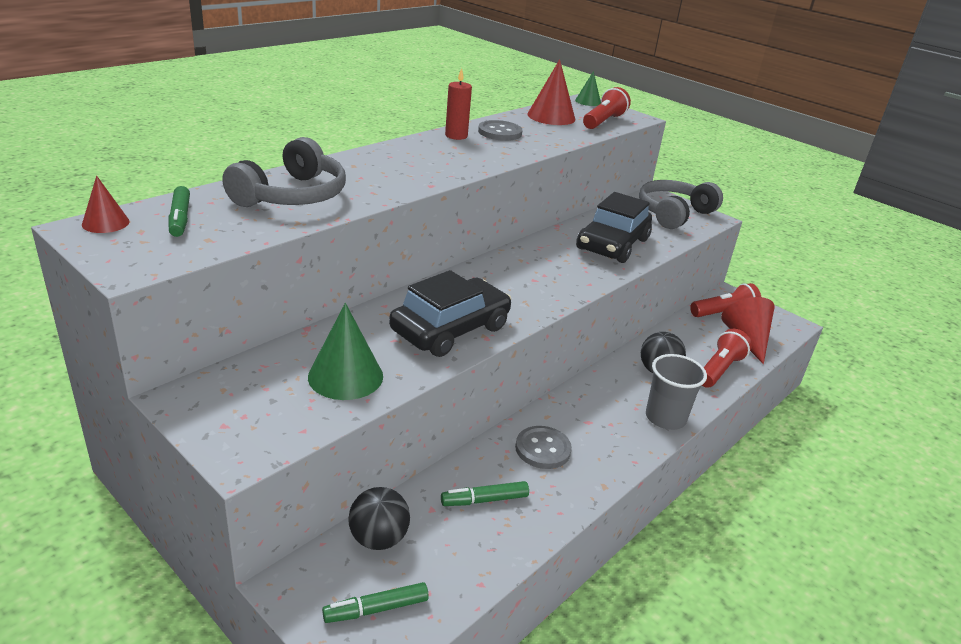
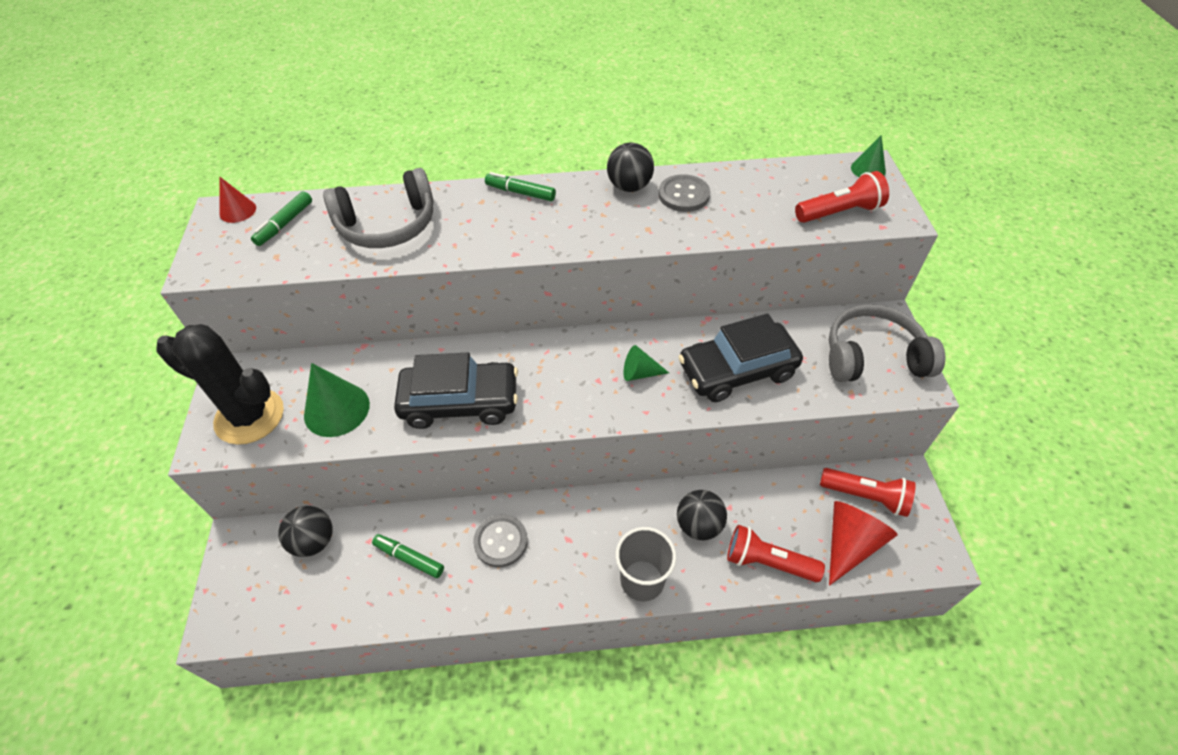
camera: 45 degrees right, 20 degrees up
green marker [322,582,429,623] -> green marker moved to [485,172,556,201]
red candle [445,68,472,140] -> black ball [607,143,654,192]
red cone [527,59,575,125] -> none
red flashlight [702,329,752,388] -> red flashlight turned 150 degrees counterclockwise [727,525,825,582]
none -> black cactus [156,324,284,445]
none -> green cone [624,345,669,381]

